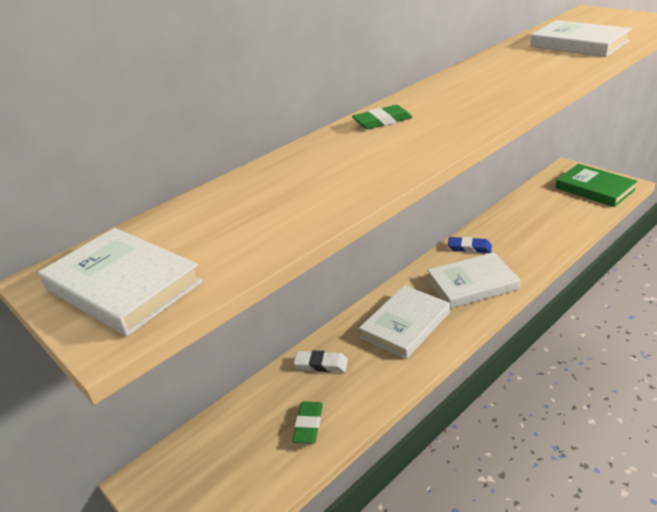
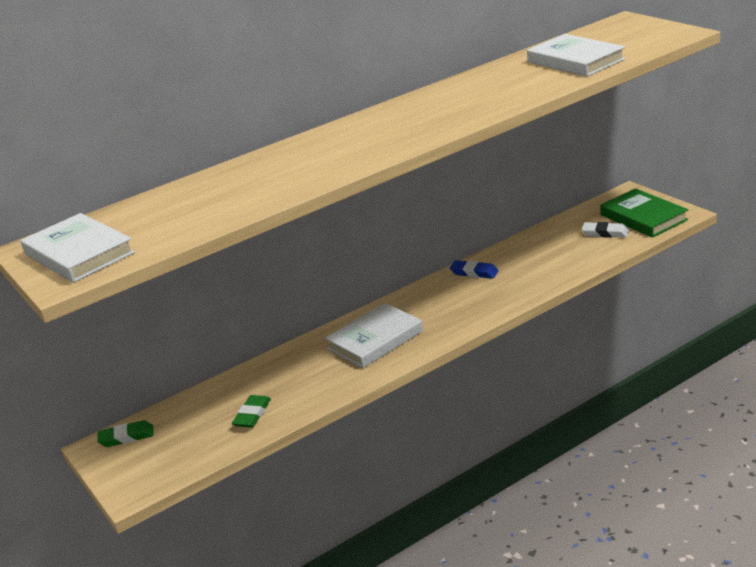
camera: 10 degrees right, 5 degrees down
white eraser [294,350,348,372] -> white eraser moved to [582,222,629,238]
green eraser [352,105,413,129] -> green eraser moved to [97,420,154,447]
white book [427,252,520,309] -> none

